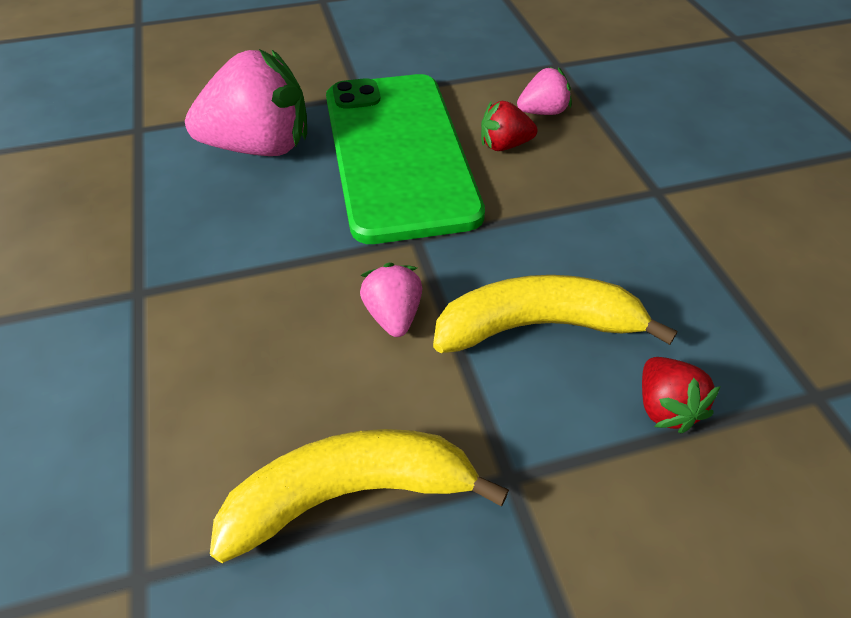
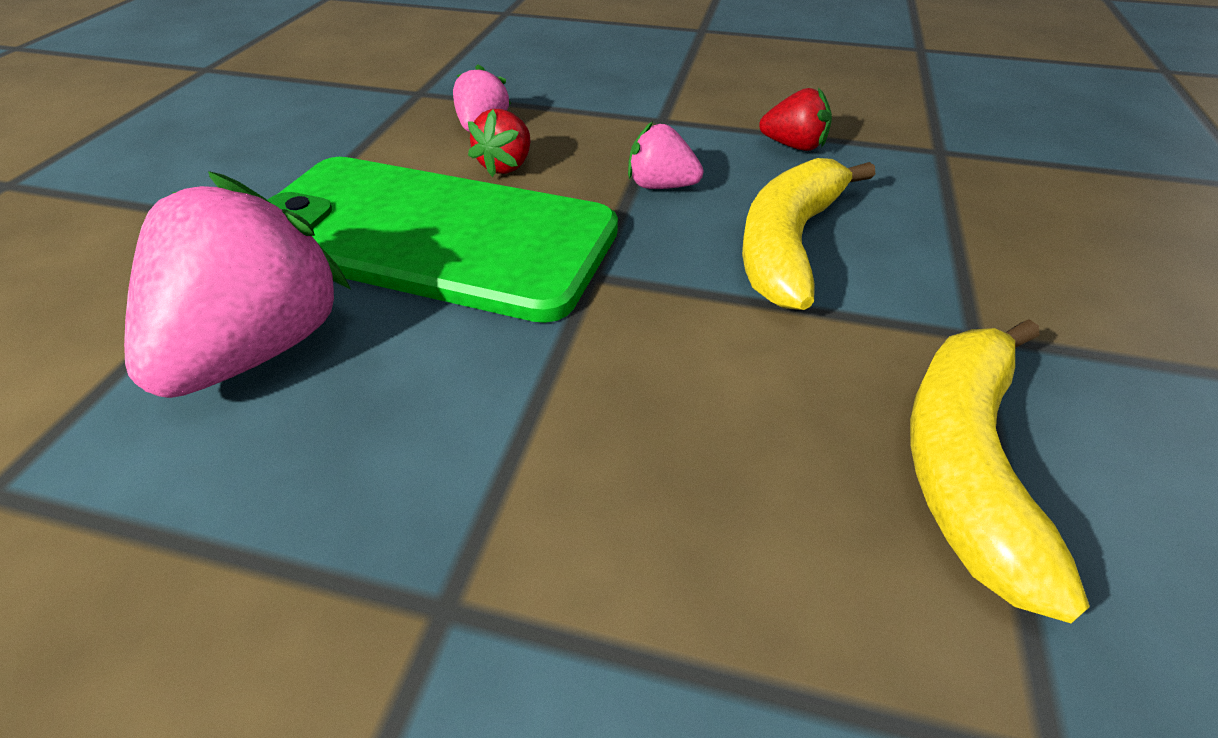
camera: 60 degrees left, 5 degrees down
pink strawberry [360,263,422,337] -> pink strawberry moved to [628,121,704,189]
red strawberry [642,357,721,434] -> red strawberry moved to [759,87,832,151]

